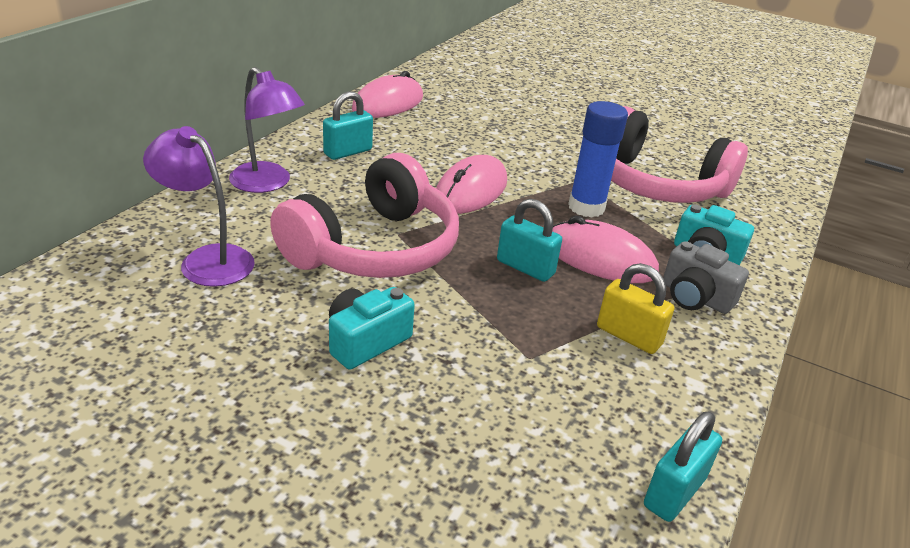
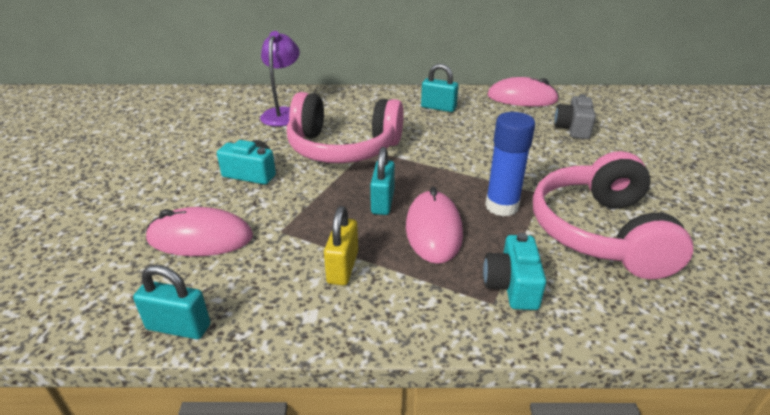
camera: 65 degrees right, 0 degrees up
purple lamp [229,67,305,193] -> none
pink mouse [436,155,507,214] -> pink mouse moved to [146,207,253,256]
grey camera [663,241,749,314] -> grey camera moved to [554,94,596,139]

